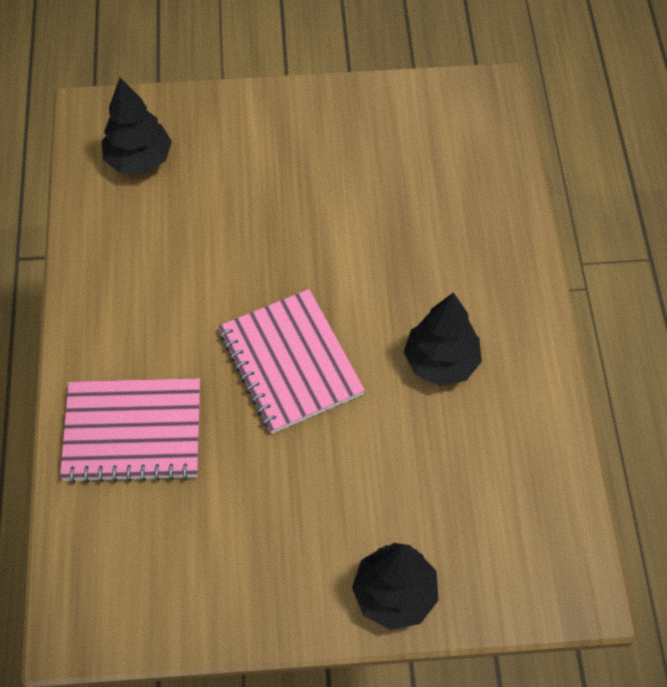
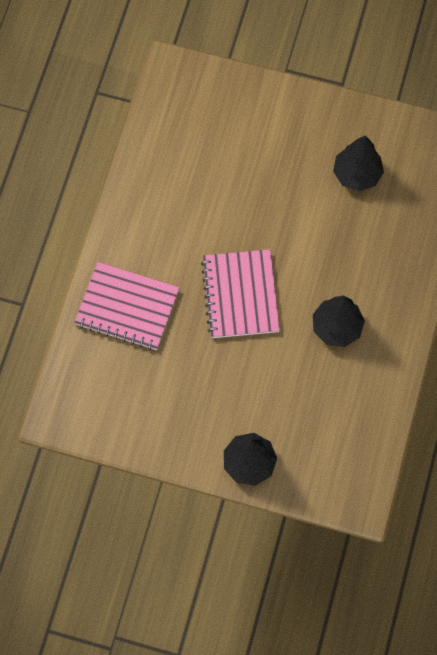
camera: 20 degrees right, 10 degrees up
black tree [102,77,172,173] -> black tree moved to [333,135,384,191]

